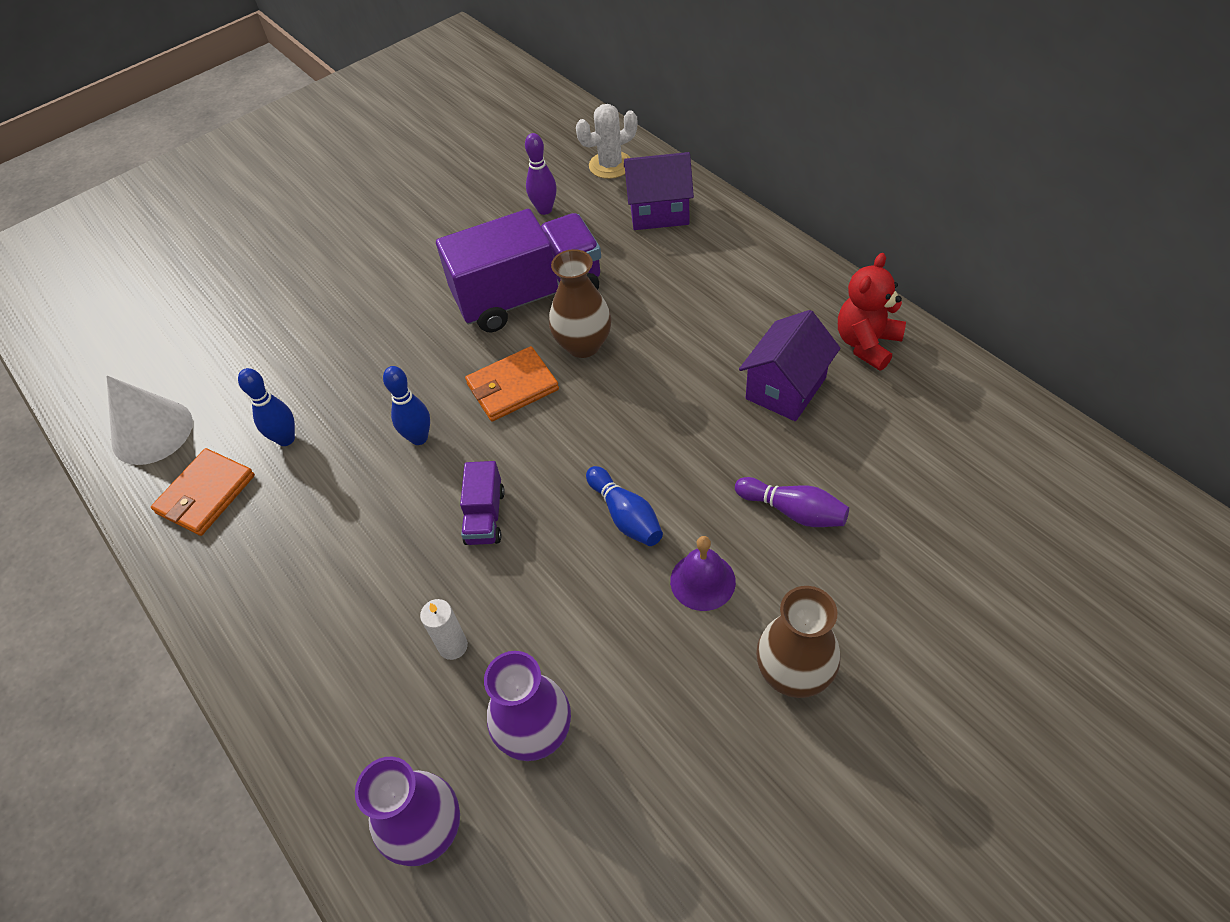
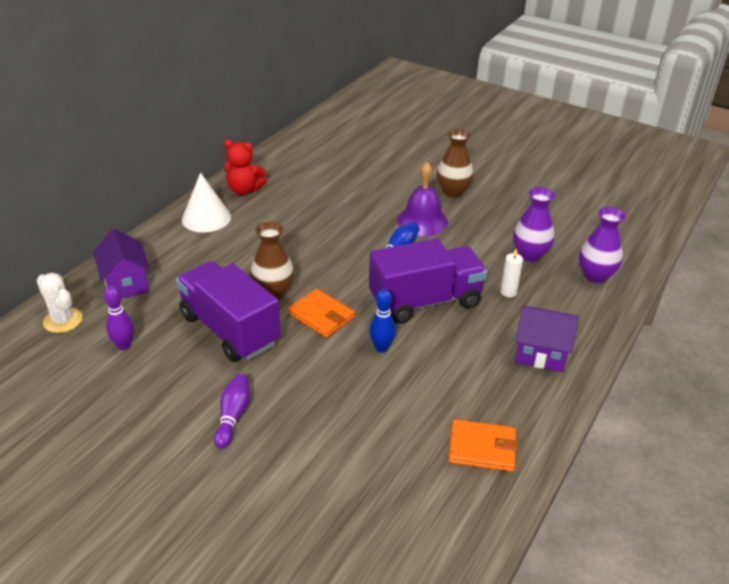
camera: 115 degrees left, 15 degrees down
white cone [106,376,193,465] -> white cone moved to [182,173,231,232]
blue bowling pin [238,368,295,446] -> none
purple truck [460,461,505,545] -> purple truck [369,238,487,324], size x2.24
purple bell [670,536,736,611] -> purple bell [397,162,448,236], size x1.52
purple bowling pin [735,477,849,527] -> purple bowling pin moved to [214,374,250,449]
purple house [739,310,841,421] -> purple house moved to [515,305,579,372]

